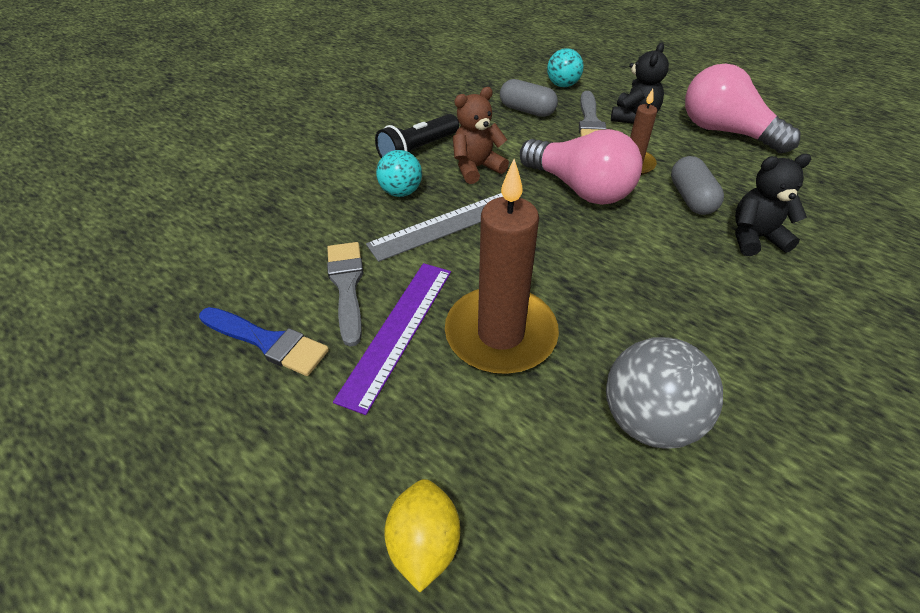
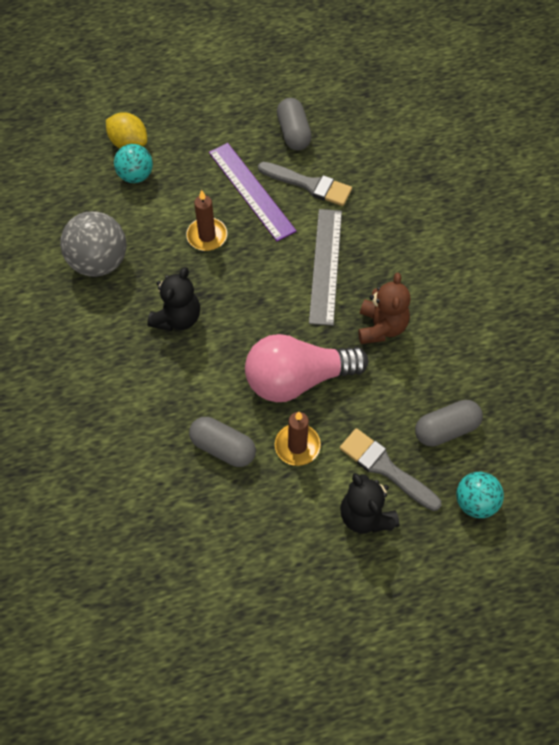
camera: 125 degrees right, 15 degrees up
blue brush [199,307,329,376] -> grey capsule [277,98,312,150]
black flashlight [375,114,459,158] -> none
turquoise ball [376,150,422,197] -> turquoise ball moved to [114,144,153,183]
brown candle [445,159,559,374] -> brown candle [186,190,227,251], size x0.53
pink light bulb [685,64,800,153] -> none
black teddy bear [735,154,811,256] -> black teddy bear moved to [147,267,200,331]

